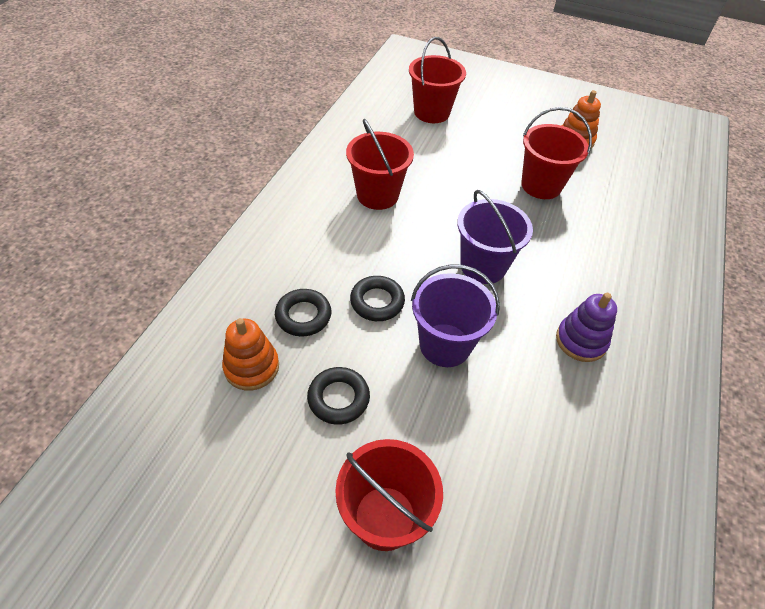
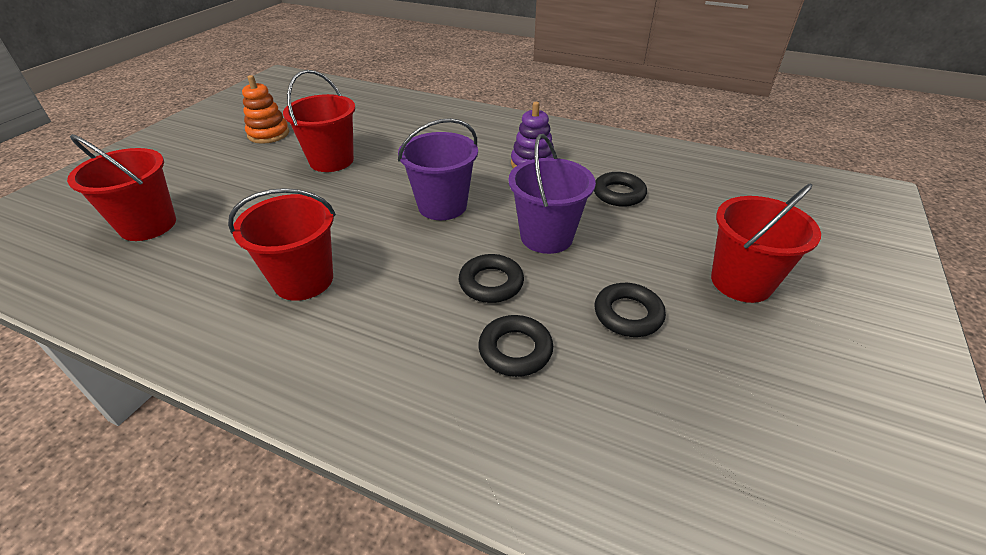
camera: 85 degrees left, 10 degrees down
orange stacking toy [222,318,279,391] -> none
none -> black ring [594,172,647,207]

